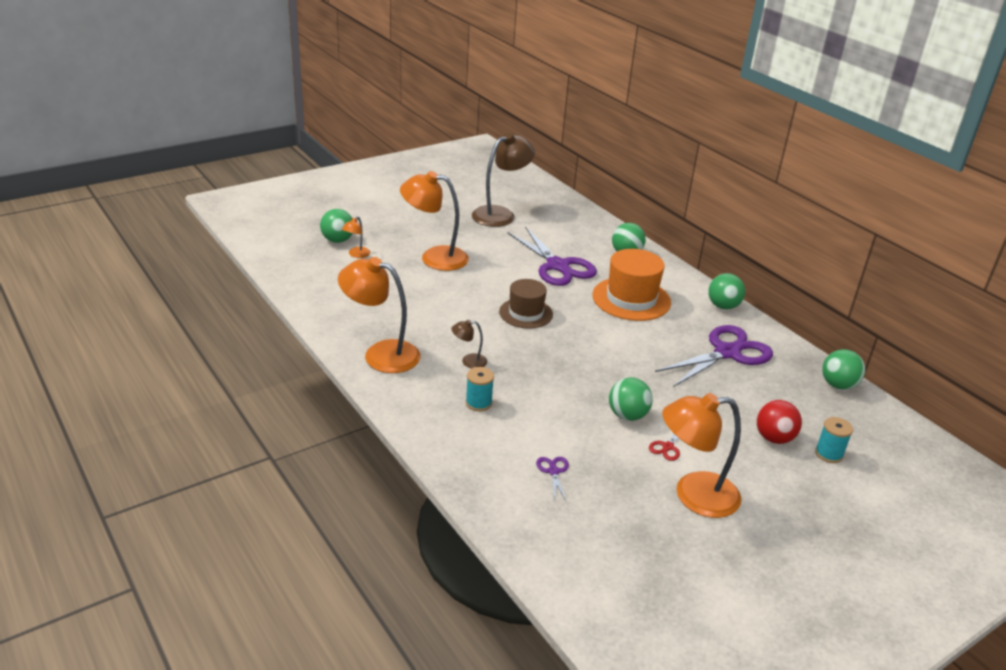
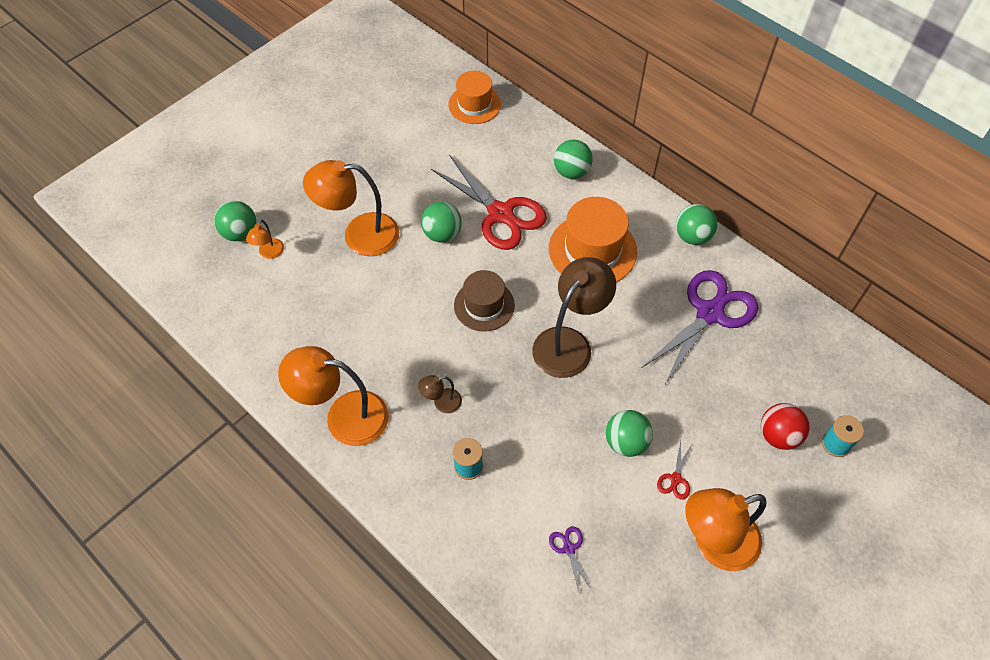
camera: 10 degrees left, 25 degrees up
brown lamp [472,133,535,227] -> brown lamp moved to [532,257,616,378]
purple scissors [507,226,597,286] -> red scissors [431,155,547,250]
green ball [822,349,865,390] -> green ball moved to [421,202,462,242]
none -> orange hat [448,71,501,124]

